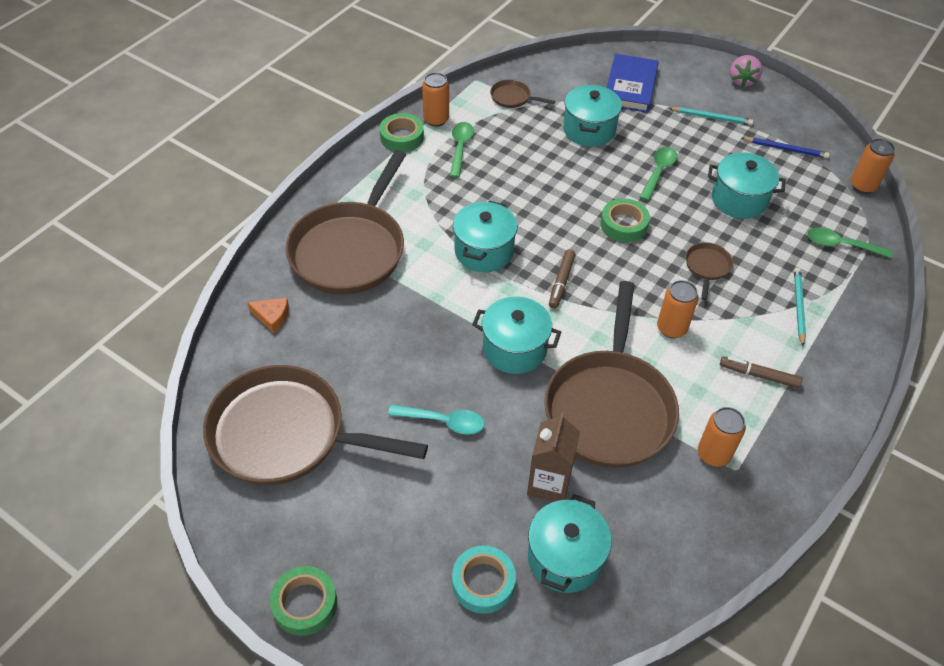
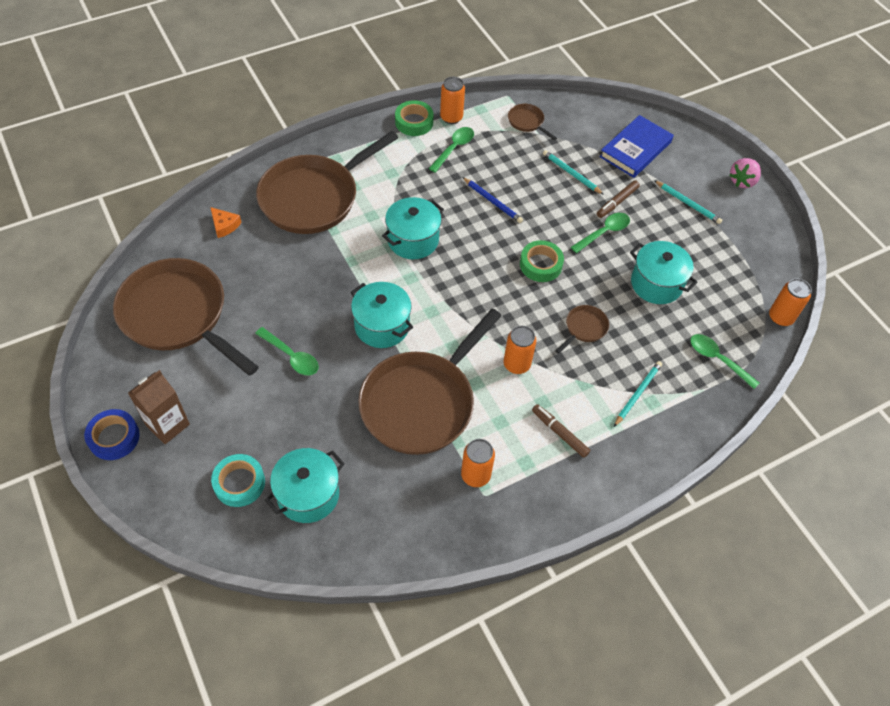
camera: 25 degrees right, 5 degrees up
green tape [270,566,337,636] -> blue tape [84,409,140,460]
turquoise spoon [388,405,485,435] -> green spoon [255,327,319,376]
brown carton [527,412,580,502] -> brown carton moved to [128,370,190,444]
brown marker [549,249,575,309] -> brown marker moved to [597,180,640,218]
turquoise pot [563,85,622,147] -> turquoise pencil [543,150,604,195]
blue pencil [742,137,830,159] -> blue pencil moved to [462,177,523,223]

